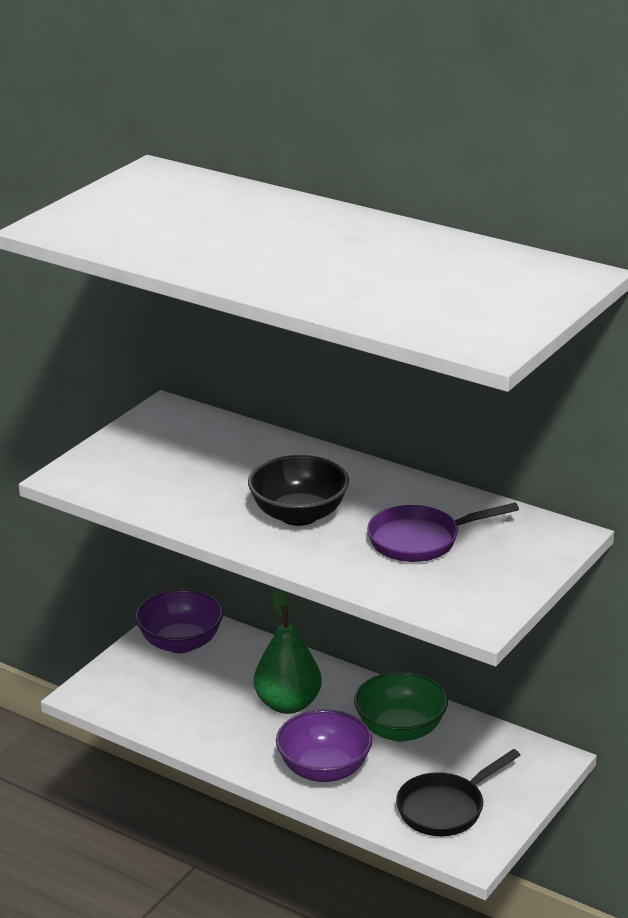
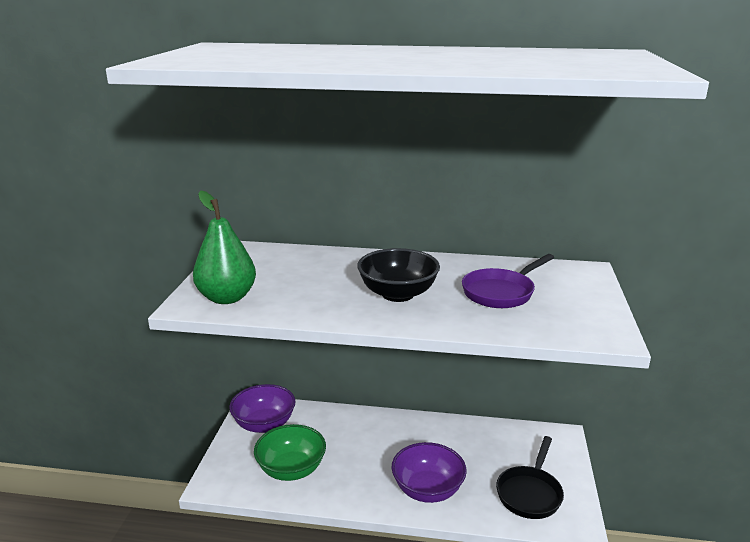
camera: 25 degrees left, 5 degrees down
green pear [254,589,322,714] -> green pear moved to [193,191,256,304]
green bowl [354,672,448,742] -> green bowl moved to [254,424,326,481]

